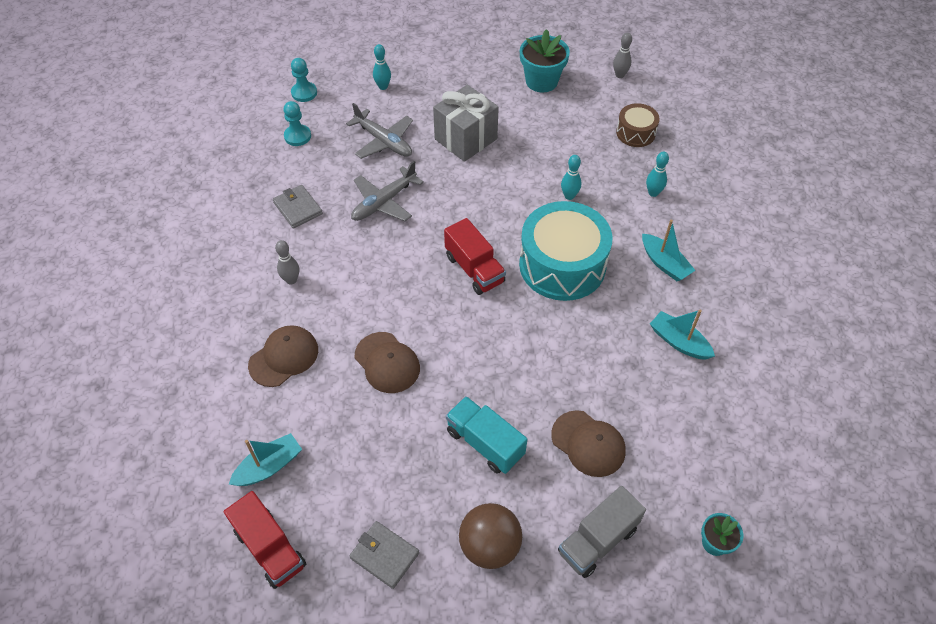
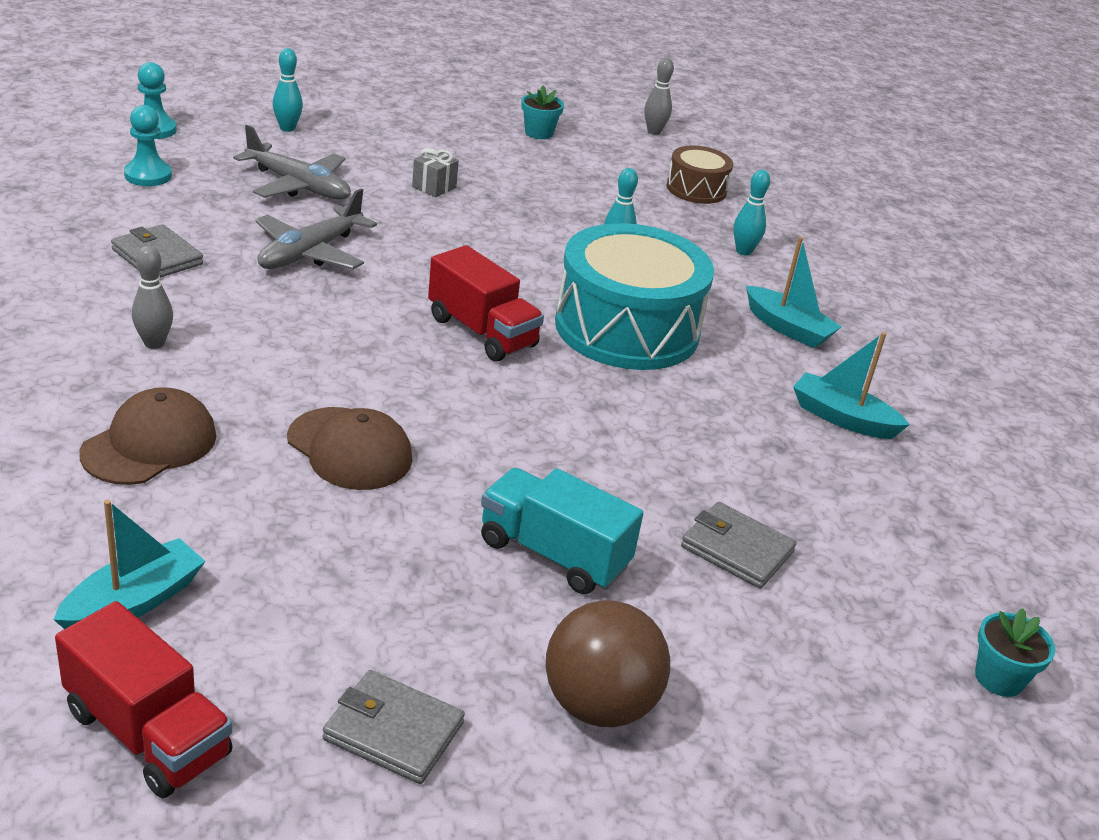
camera: 15 degrees left, 20 degrees down
grey gift [433,85,499,162] -> grey gift [412,148,459,198], size x0.43
turquoise flower pot [520,29,570,93] -> turquoise flower pot [521,85,564,139], size x0.56
brown cap [551,410,626,477] -> grey wallet [681,502,797,589]
grey truck [558,486,646,578] -> none

